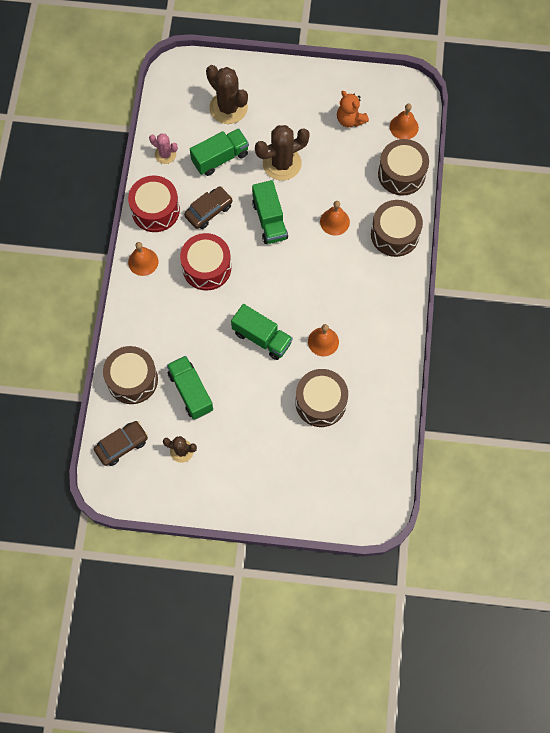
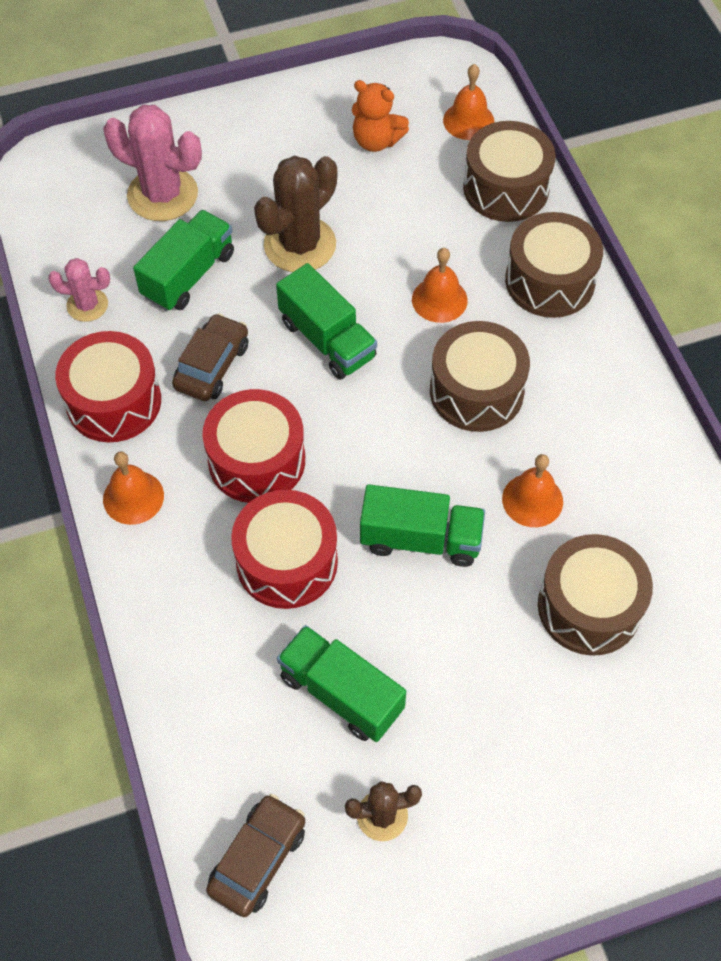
camera: 25 degrees left, 10 degrees down
brown drum [103,346,158,404] -> brown drum moved to [430,321,530,432]
brown cactus [206,65,248,124] -> pink cactus [103,105,202,221]
none -> red drum [231,490,338,609]

